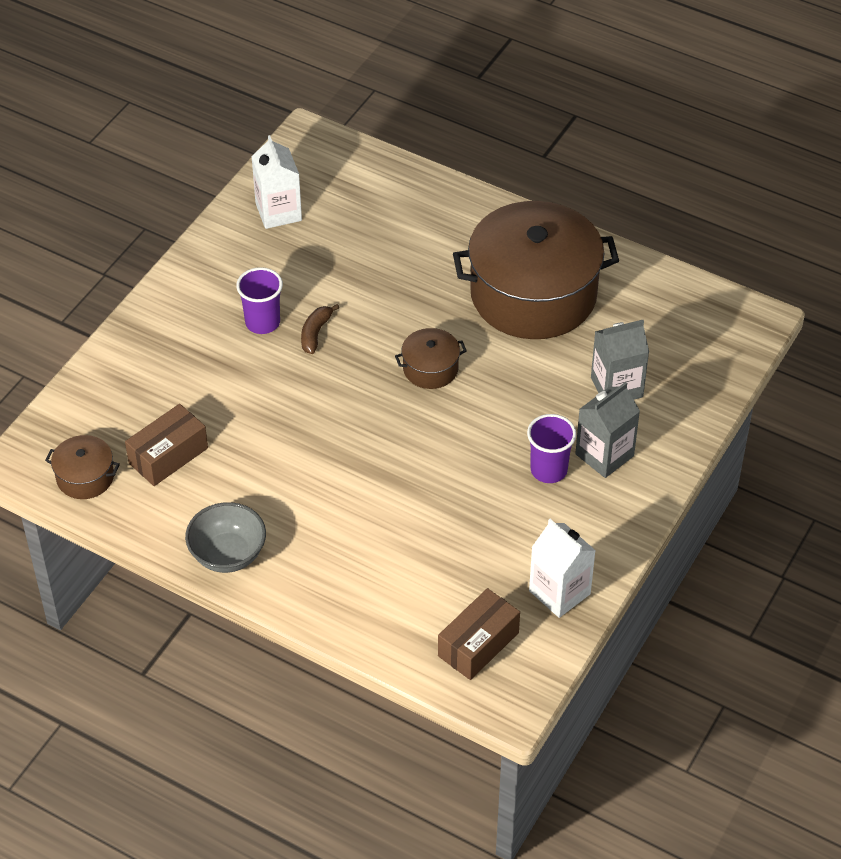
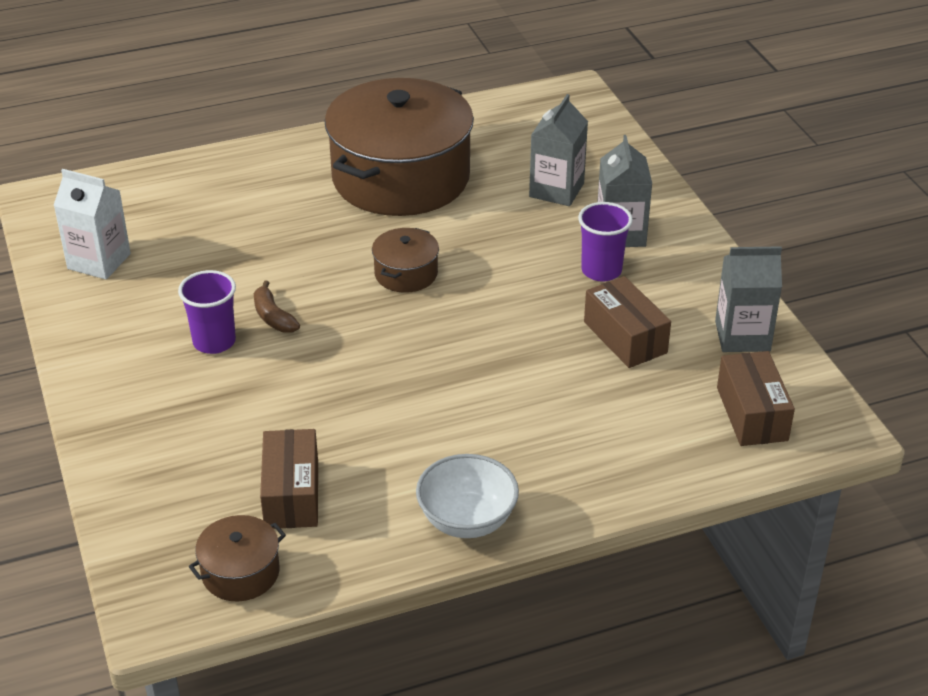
camera: 50 degrees left, 10 degrees down
grey bowl [185,502,266,573] -> white bowl [416,454,519,538]
white carton [529,519,596,618] -> grey carton [715,246,782,352]
none -> brown box [584,276,671,368]

